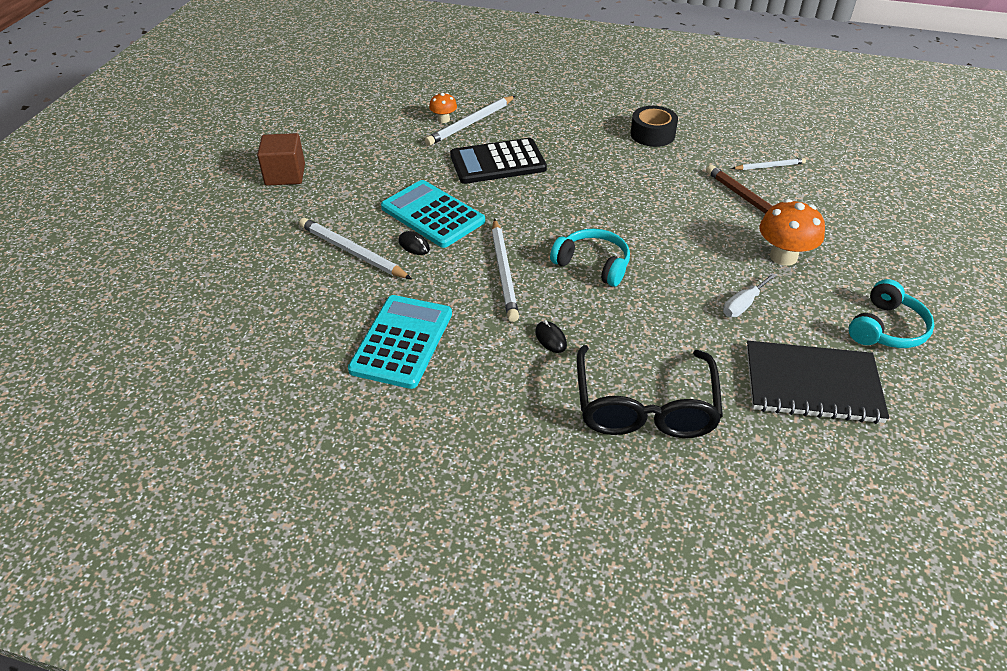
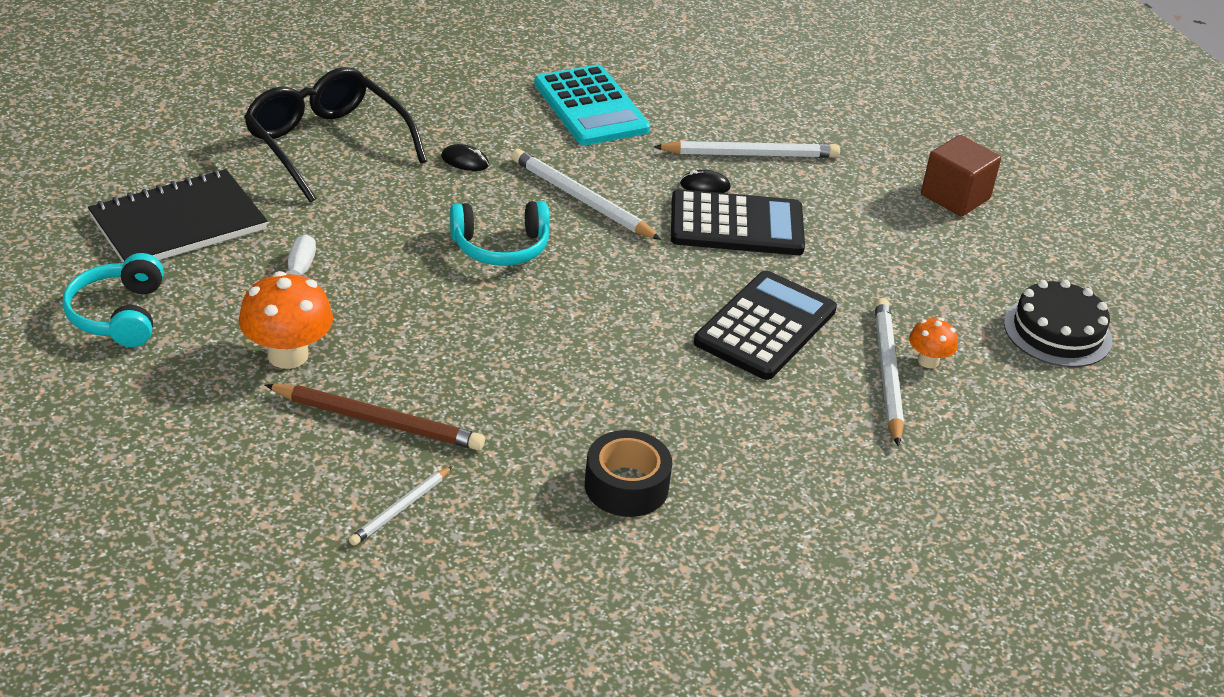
camera: 135 degrees right, 5 degrees down
turquoise calculator [381,180,485,248] -> black calculator [671,189,805,255]
none -> black cake [1004,280,1112,367]

